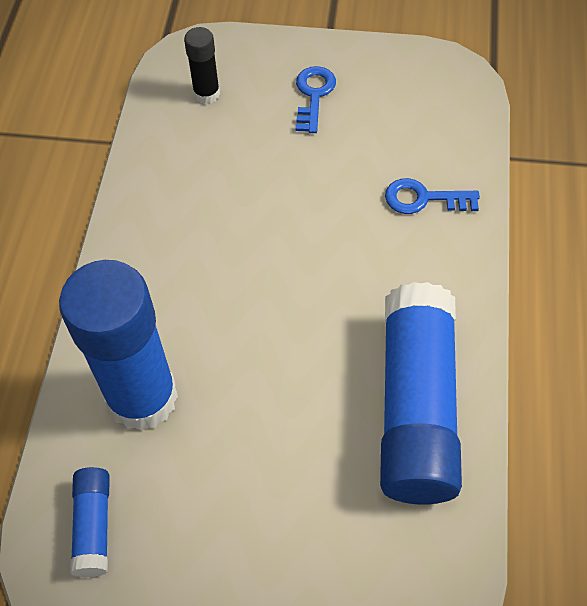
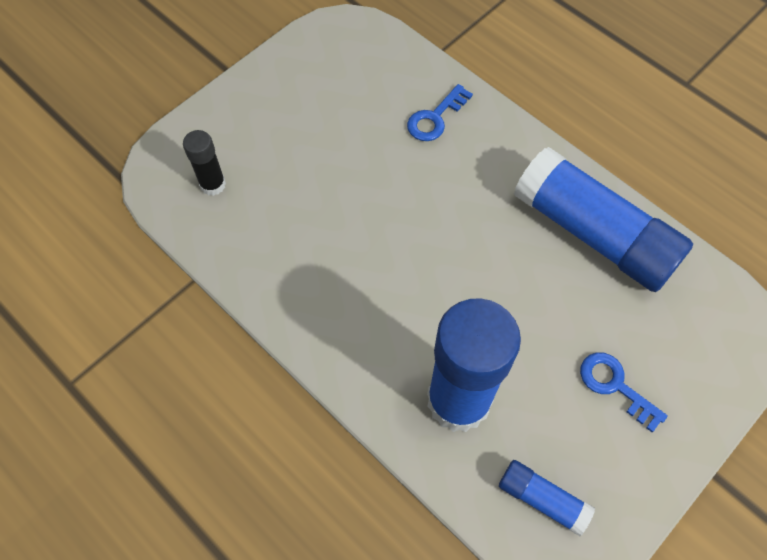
camera: 55 degrees left, 5 degrees up
blue key [295,66,336,133] -> blue key moved to [580,353,668,432]

